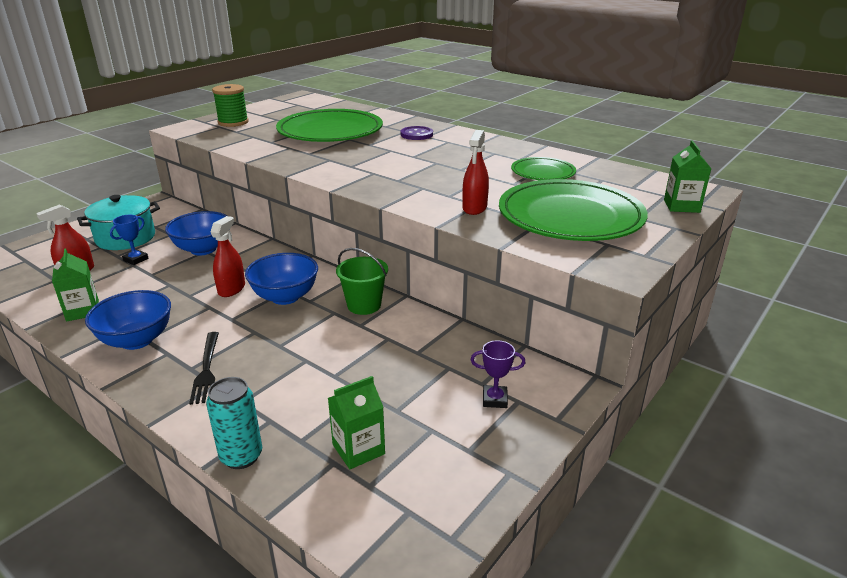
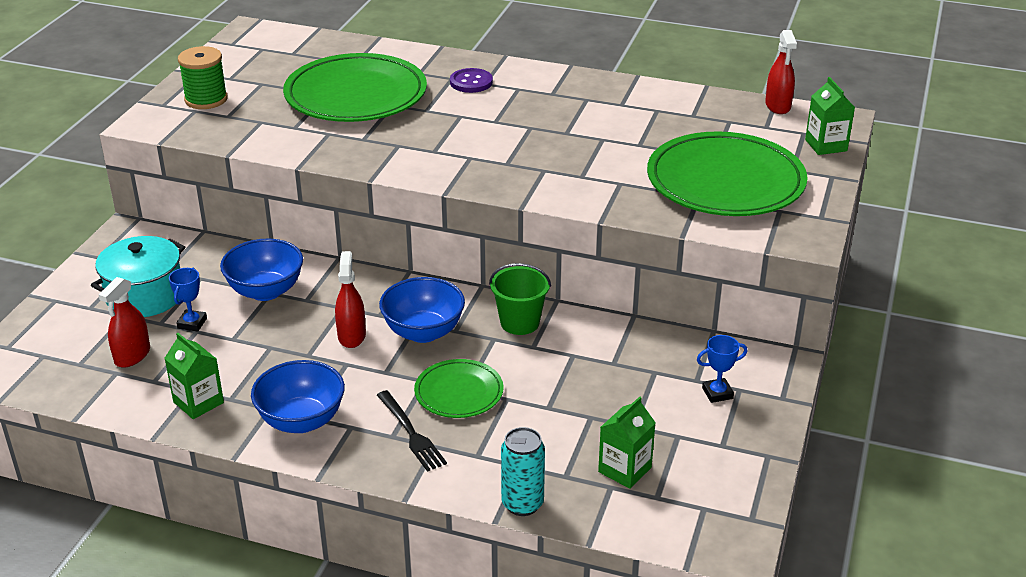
camera: 20 degrees left, 5 degrees up
red spray bottle [462,130,489,215] -> red spray bottle moved to [765,30,797,114]
purple trophy [471,340,525,408] -> blue trophy [697,335,748,403]
green plate [511,157,576,180] -> green plate moved to [414,359,504,418]

